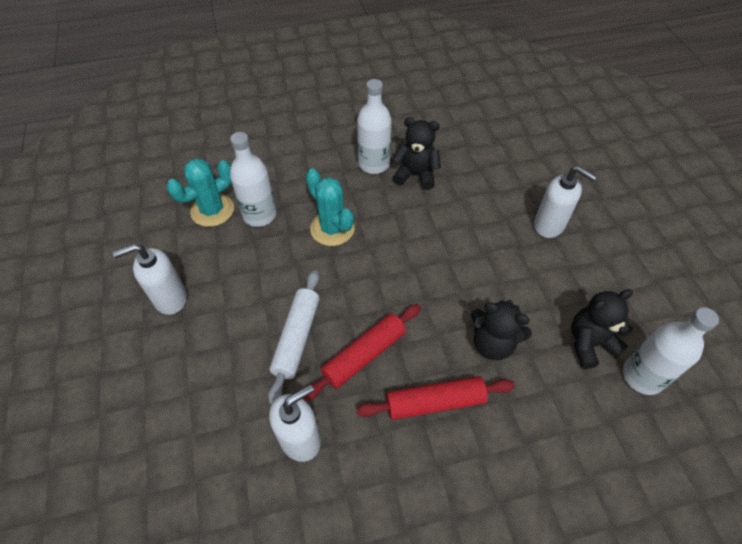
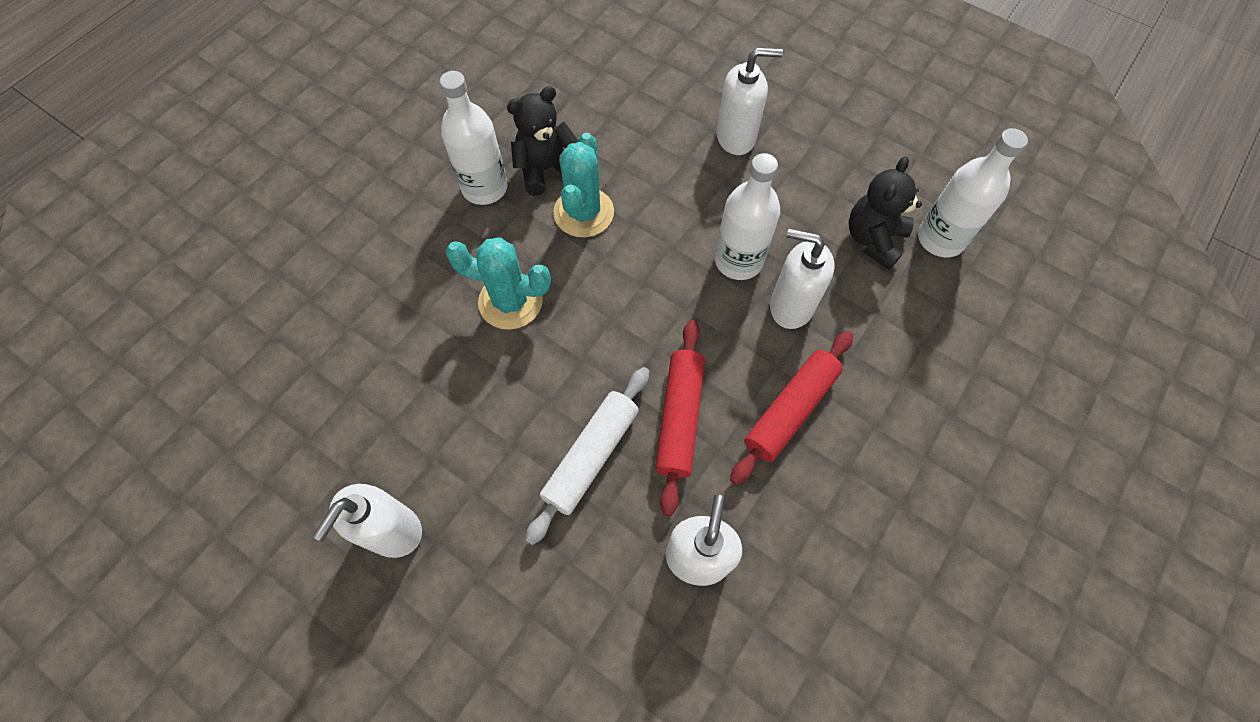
camera: 40 degrees left, 10 degrees up
turquoise cactus [167,158,234,227] -> turquoise cactus moved to [553,133,614,237]
white bottle [230,132,277,227] -> white bottle moved to [715,153,780,280]
white rolling pin [268,270,320,404] -> white rolling pin turned 60 degrees clockwise [525,367,649,545]
black teddy bear [471,300,532,360] -> white soap dispenser [770,229,835,329]

